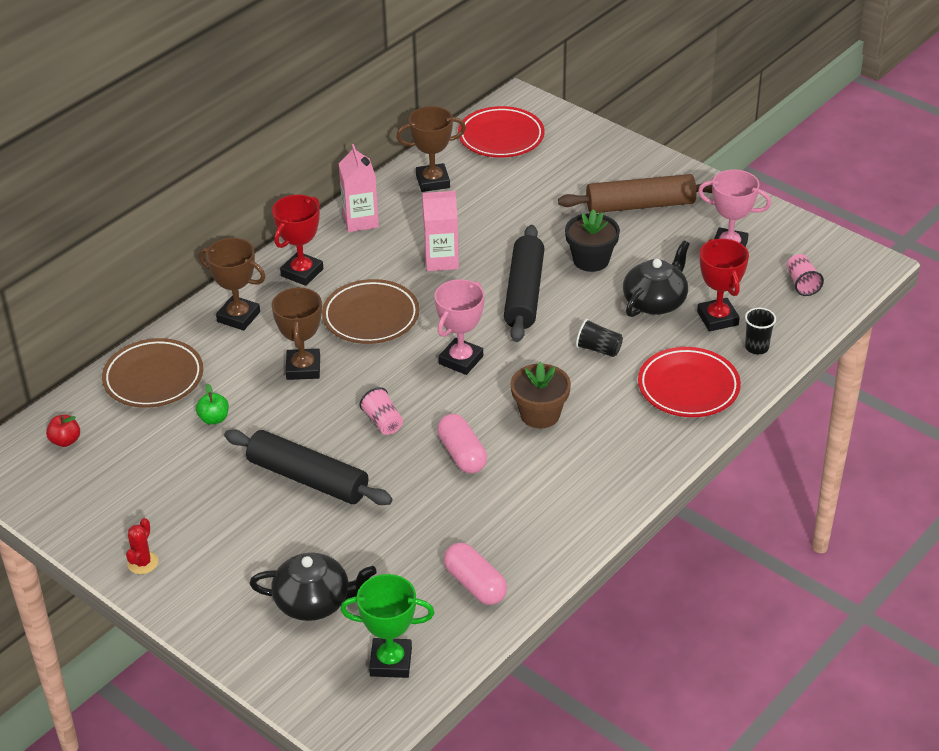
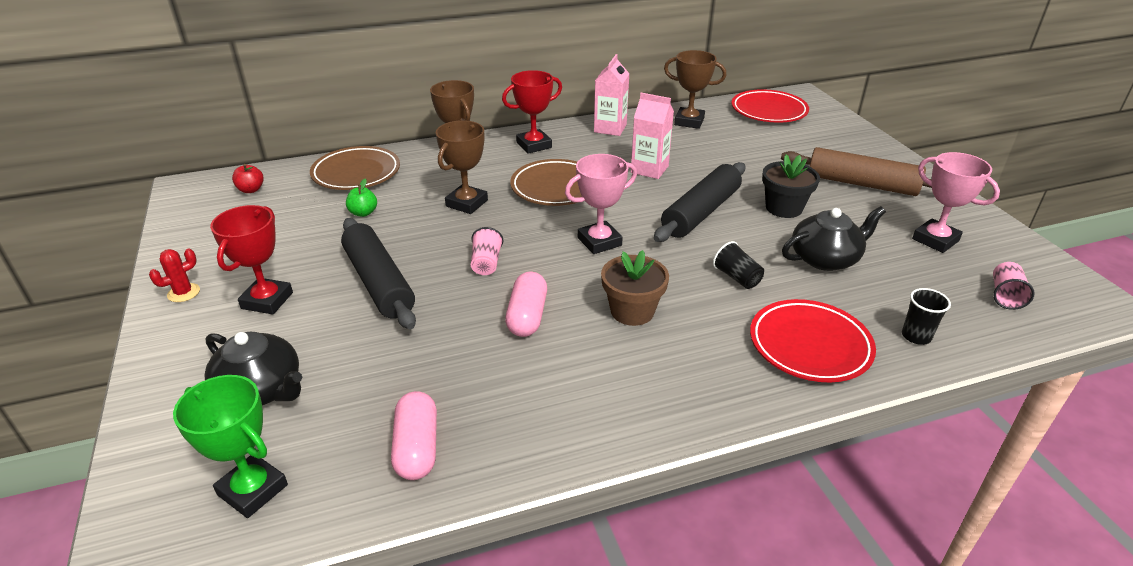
camera: 30 degrees right, 5 degrees down
red trophy [697,239,749,331] -> red trophy moved to [210,205,293,315]

